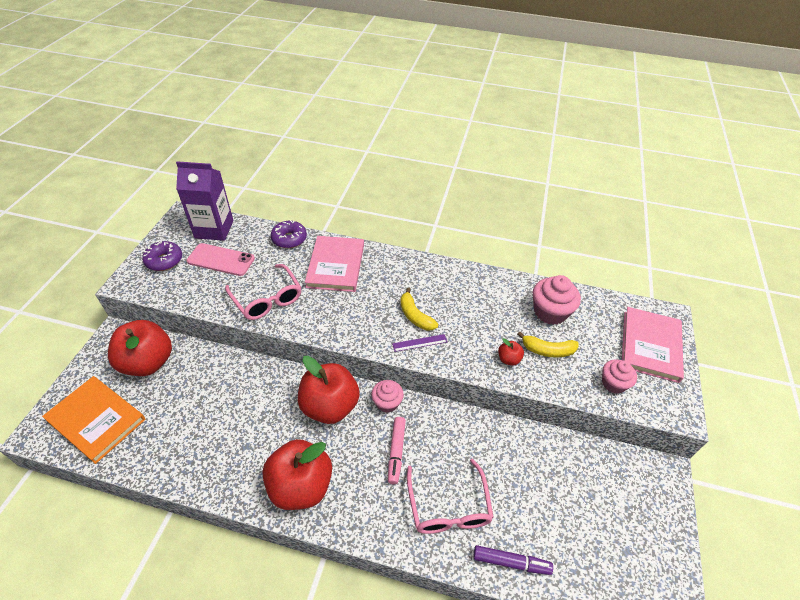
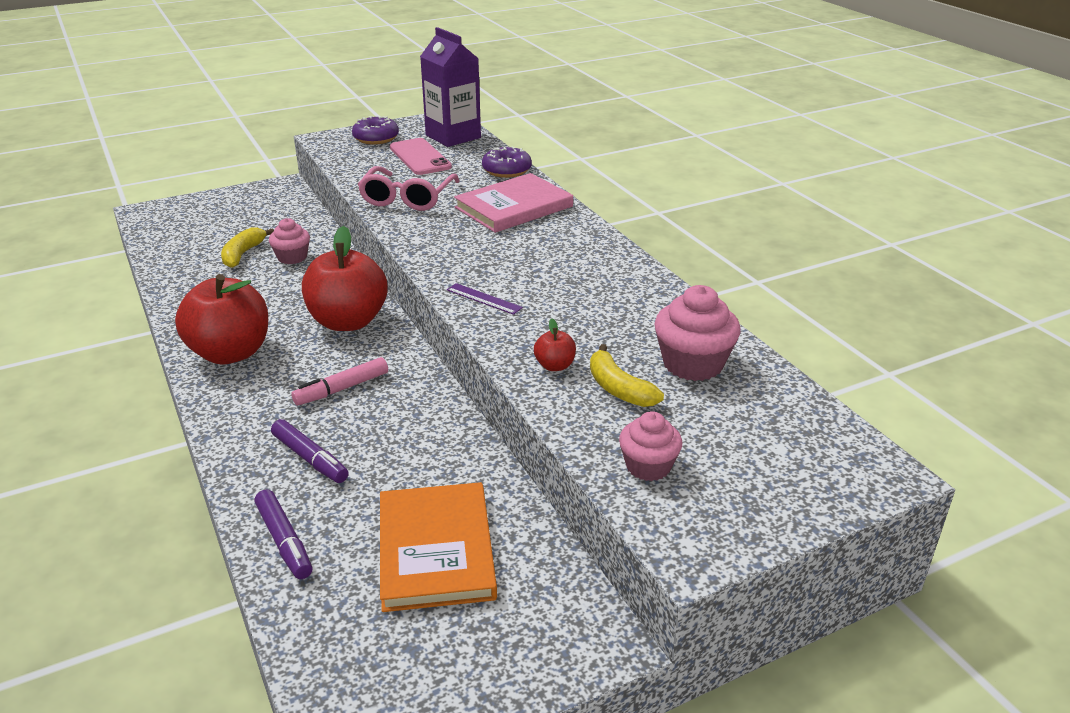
camera: 50 degrees right, 15 degrees down
orange book [42,376,146,464] -> orange book moved to [380,482,497,612]
red apple [108,320,172,376] -> none
pink cupcake [371,380,404,413] -> pink cupcake moved to [269,218,310,264]
yellow banana [400,287,438,330] -> yellow banana moved to [221,227,274,268]
pink glasses [407,459,494,534] -> purple marker [271,419,349,483]
pink book [622,307,684,383] -> none

